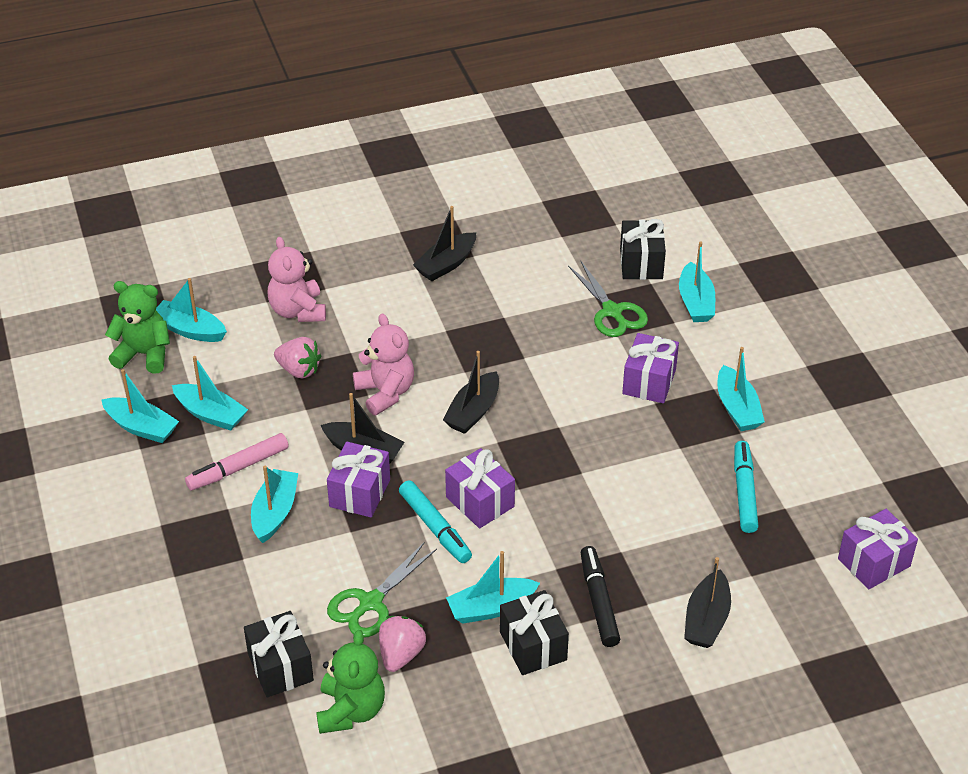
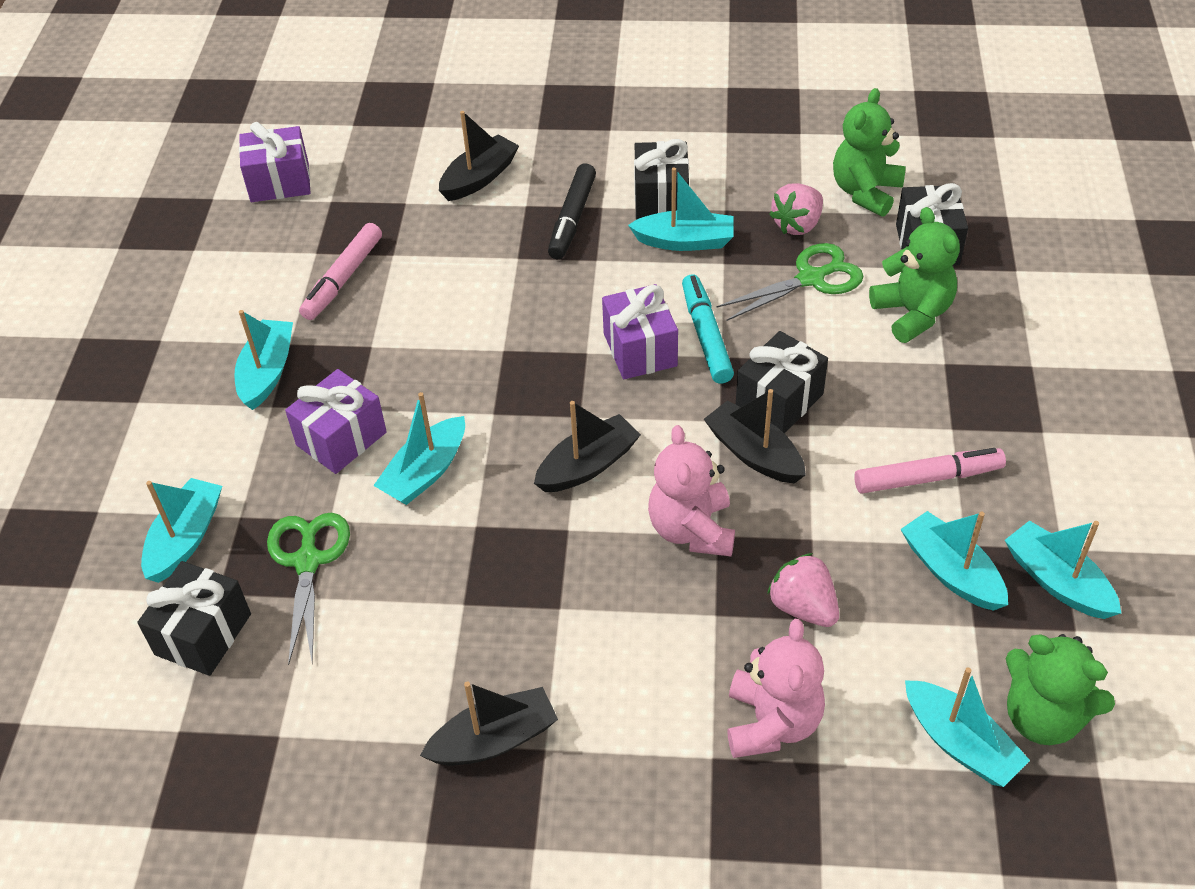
camera: 155 degrees left, 5 degrees up
turquoise boat [251,466,298,543] -> turquoise boat moved to [373,392,465,505]
purple gift [327,442,390,517] -> black gift [736,331,828,433]
turquoise marker [734,441,759,533] -> pink marker [299,223,382,320]
none -> green teddy bear [869,207,960,343]

